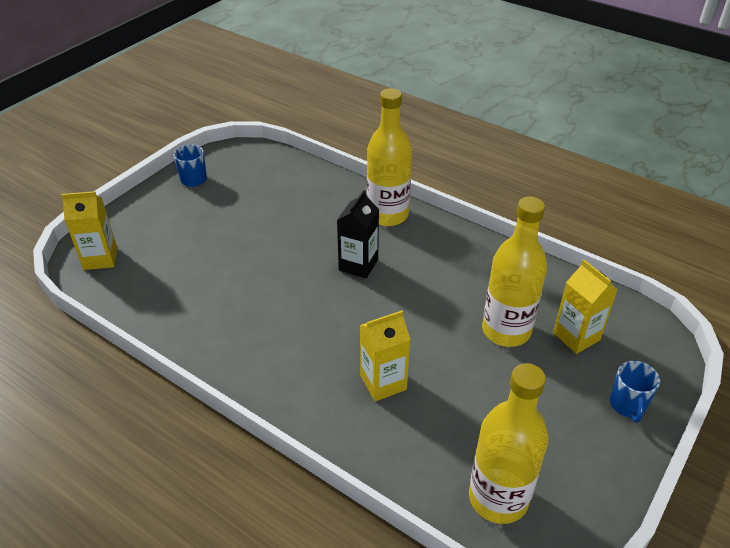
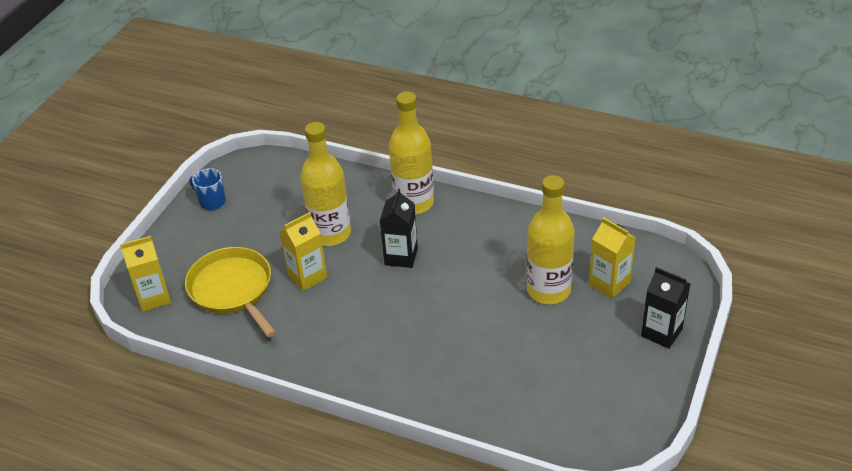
camera: 10 degrees left, 0 degrees up
yellow carton [360,310,411,401] -> yellow carton moved to [280,212,327,291]
yellow bottle [469,363,548,524] -> yellow bottle moved to [300,122,351,246]
blue mug [610,361,660,423] -> black carton [641,267,691,349]
none -> yellow pan [185,247,276,337]

